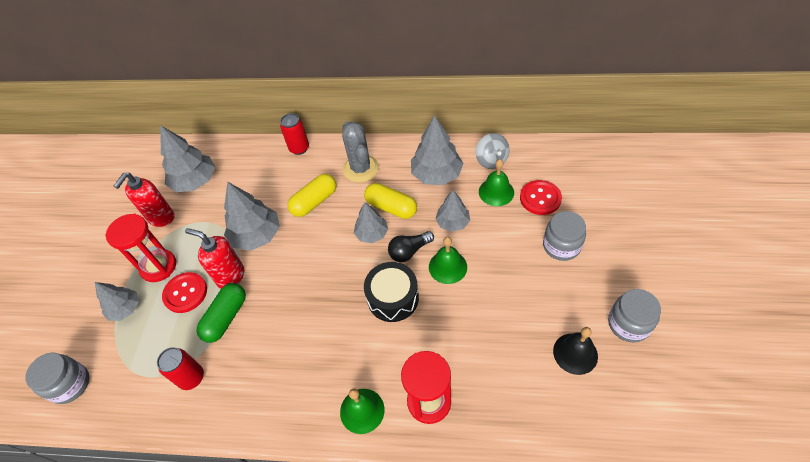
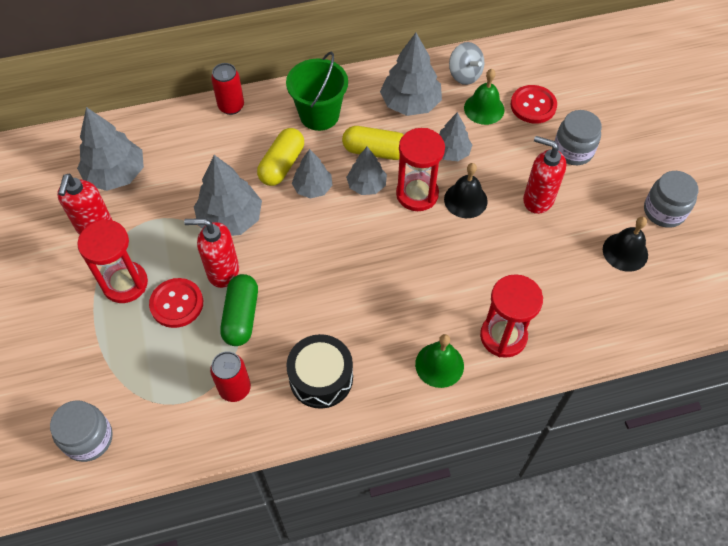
camera: 25 degrees left, 5 degrees up
grey tree [95,282,139,321] -> grey tree moved to [292,149,333,199]
grey cactus [342,121,379,183] -> green bucket [286,52,348,131]
black drum [364,262,419,322] -> black drum moved to [286,334,353,409]
black light bulb [388,231,434,262] -> red hourglass [396,128,445,211]
green bell [429,237,467,284] -> black bell [444,163,488,218]
none -> red soap dispenser [523,136,566,214]

